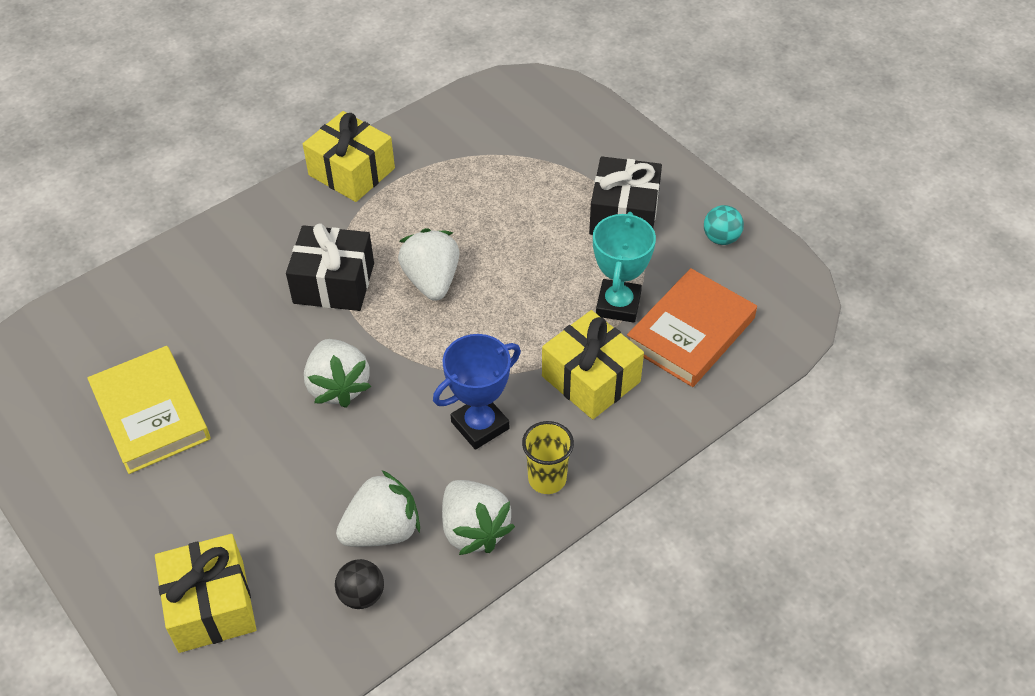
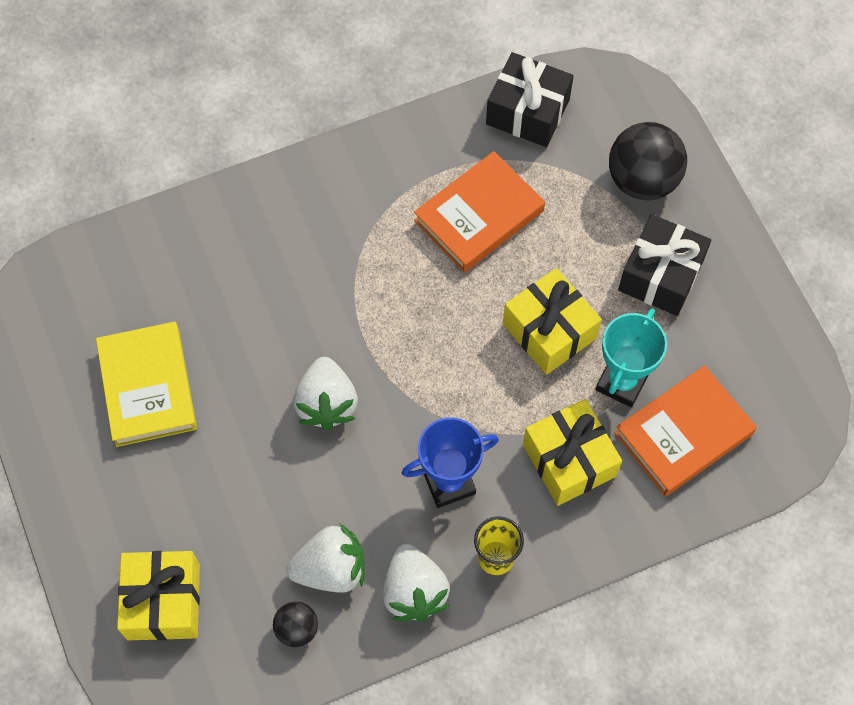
camera: 15 degrees right, 15 degrees up
black gift [286,223,374,311] -> black gift moved to [486,52,574,147]
yellow gift [303,111,395,202] -> yellow gift moved to [503,268,602,375]
white strawberry [398,228,459,301] -> none
turquoise ball [704,205,744,245] -> none
none -> orange book [414,151,545,273]
none -> black ball [609,122,687,200]

